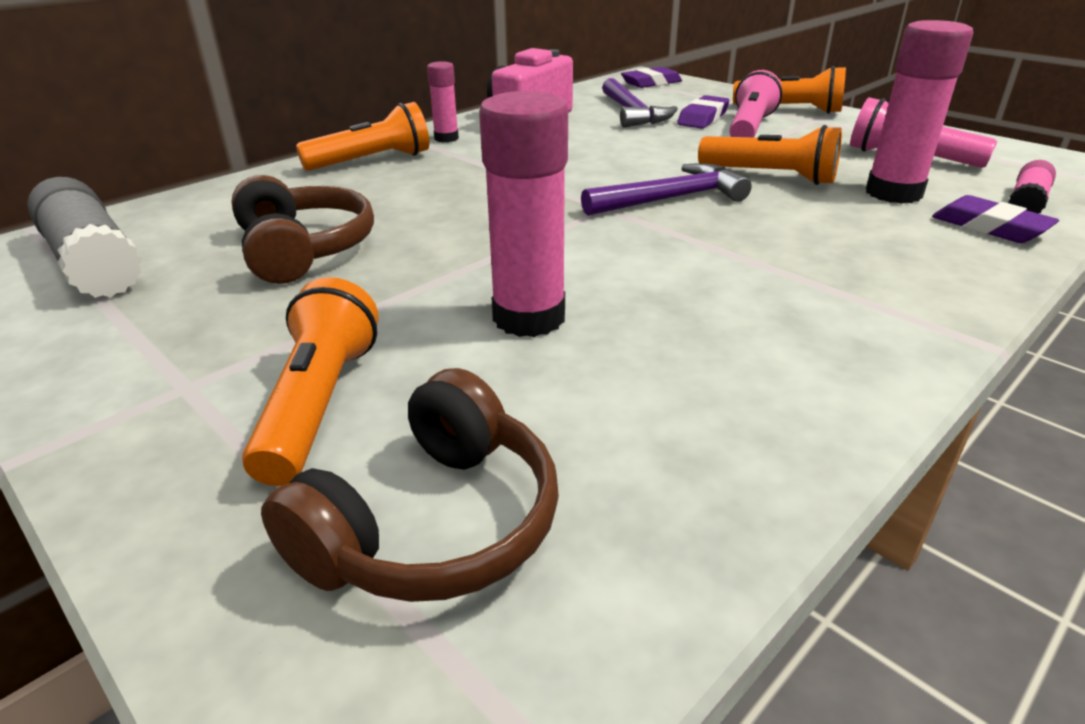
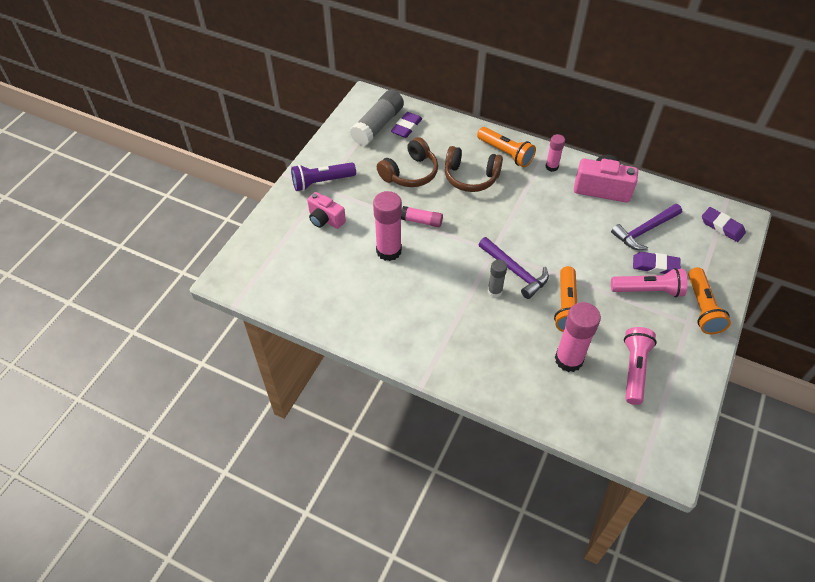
camera: 70 degrees right, 20 degrees up
orange flashlight [242,277,379,486] -> pink camera [307,192,346,229]
brown headphones [261,368,559,602] -> brown headphones moved to [445,146,503,192]
purple eraser [932,195,1059,243] -> purple eraser moved to [391,112,422,138]
pink glue stick [1008,160,1056,214] -> pink glue stick moved to [401,206,443,227]
none -> purple flashlight [291,162,356,191]
none -> grey glue stick [488,260,507,298]

